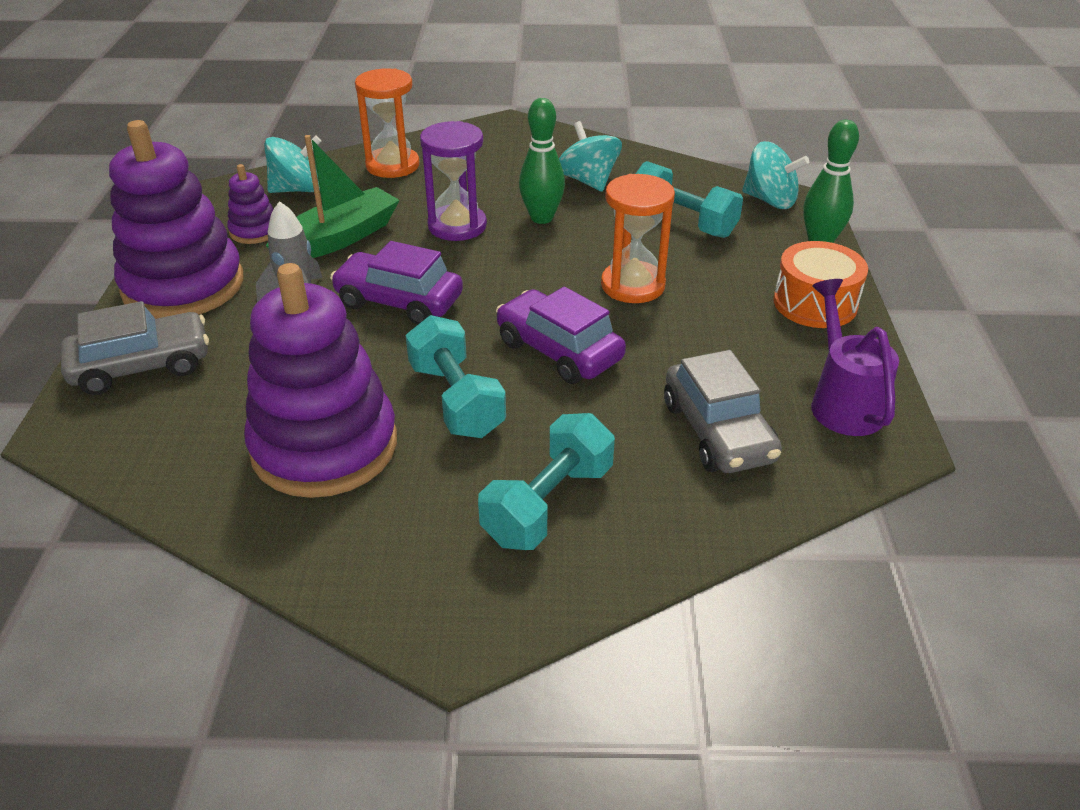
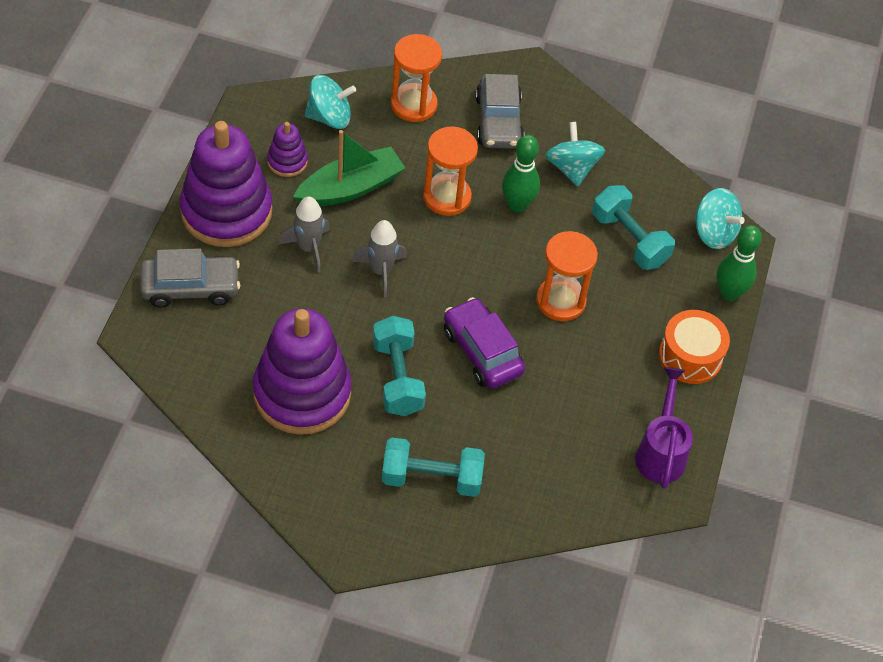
camera: 10 degrees right, 15 degrees up
purple car [330,241,463,325] -> grey rocket [352,220,407,297]
purple hourglass [420,121,487,241] -> orange hourglass [423,126,478,216]
turquoise dumbbell [478,413,615,550] -> turquoise dumbbell turned 45 degrees clockwise [382,437,485,497]
grey car [664,350,782,473] -> grey car moved to [475,74,524,149]

